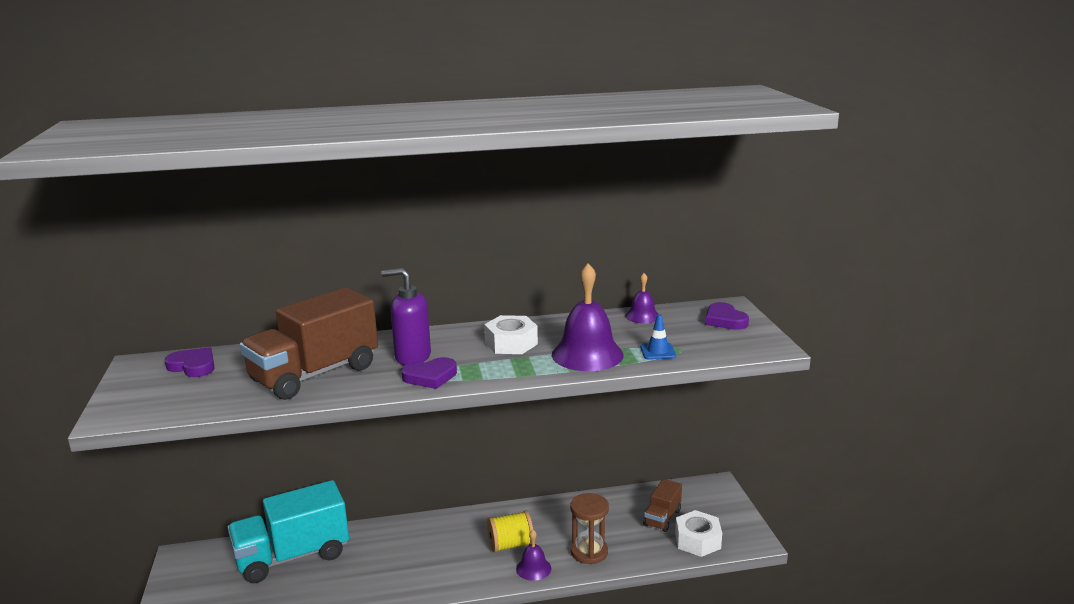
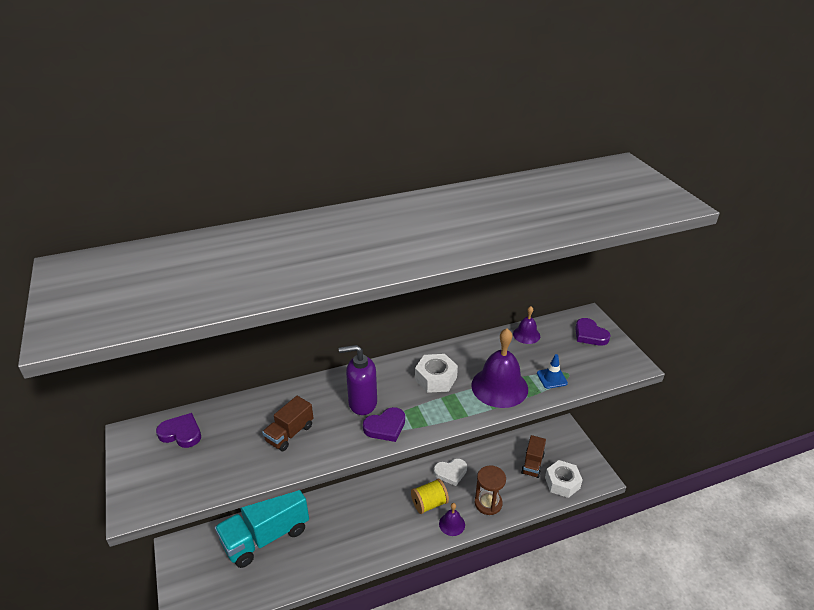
camera: 10 degrees left, 15 degrees up
brown truck [240,287,378,400] -> brown truck [262,396,313,451], size x0.49
none -> white heart [434,459,467,486]

